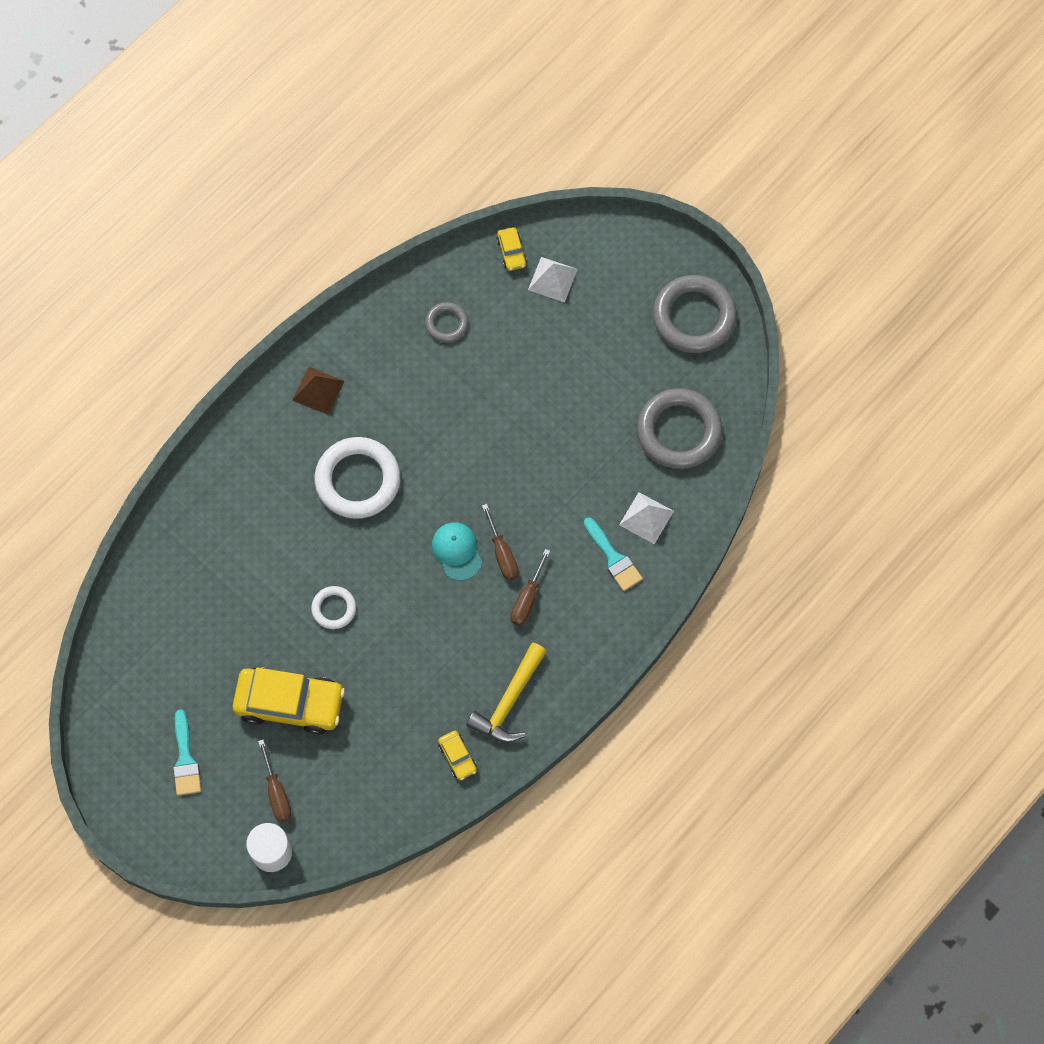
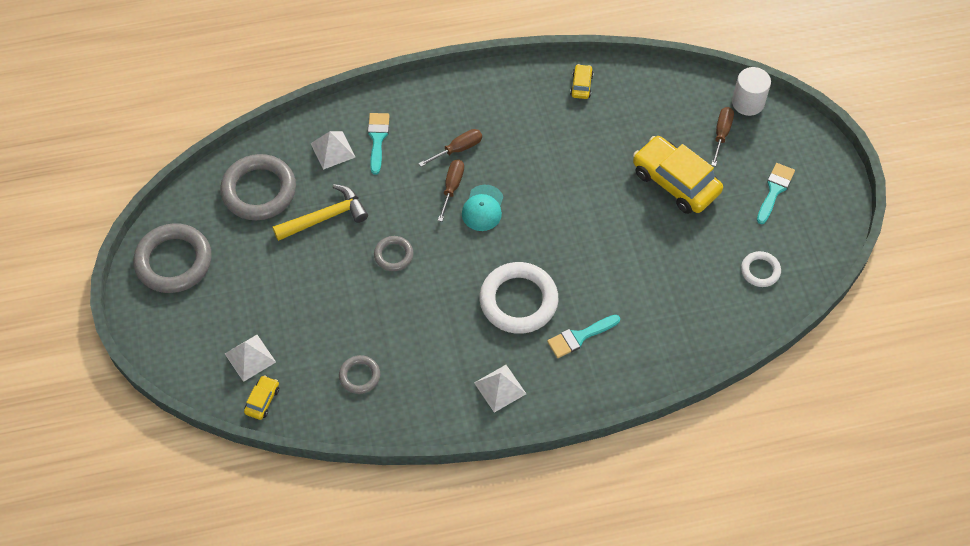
camera: 145 degrees left, 10 degrees down
brown pyramid [292,367,344,415] -> white pyramid [474,365,526,413]
white ring [311,586,356,629] -> white ring moved to [741,251,781,287]
yellow hammer [466,643,547,743] -> yellow hammer moved to [273,184,368,241]
none -> grey ring [374,236,414,271]
none -> turquoise brush [547,315,620,358]

